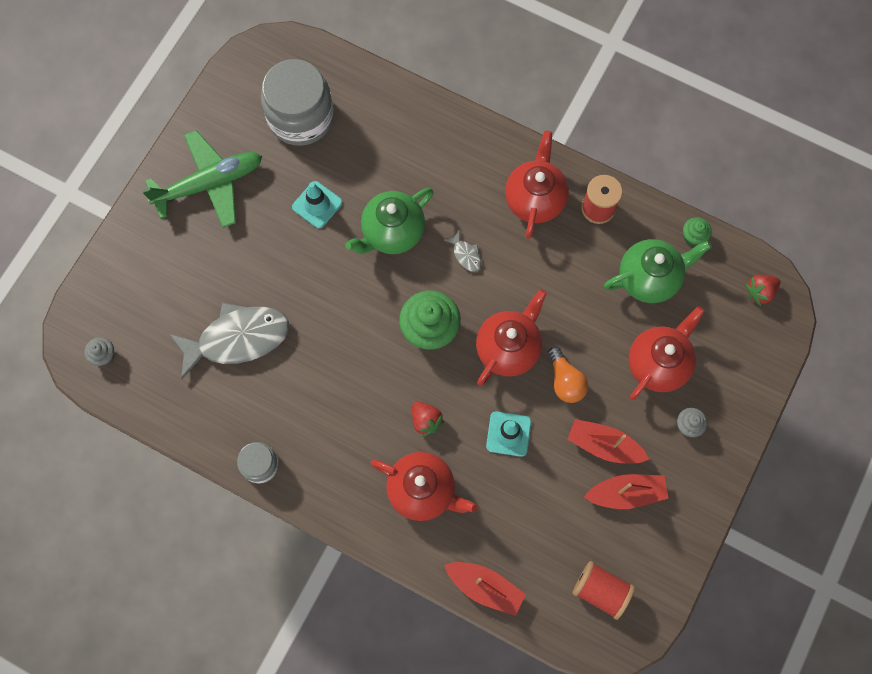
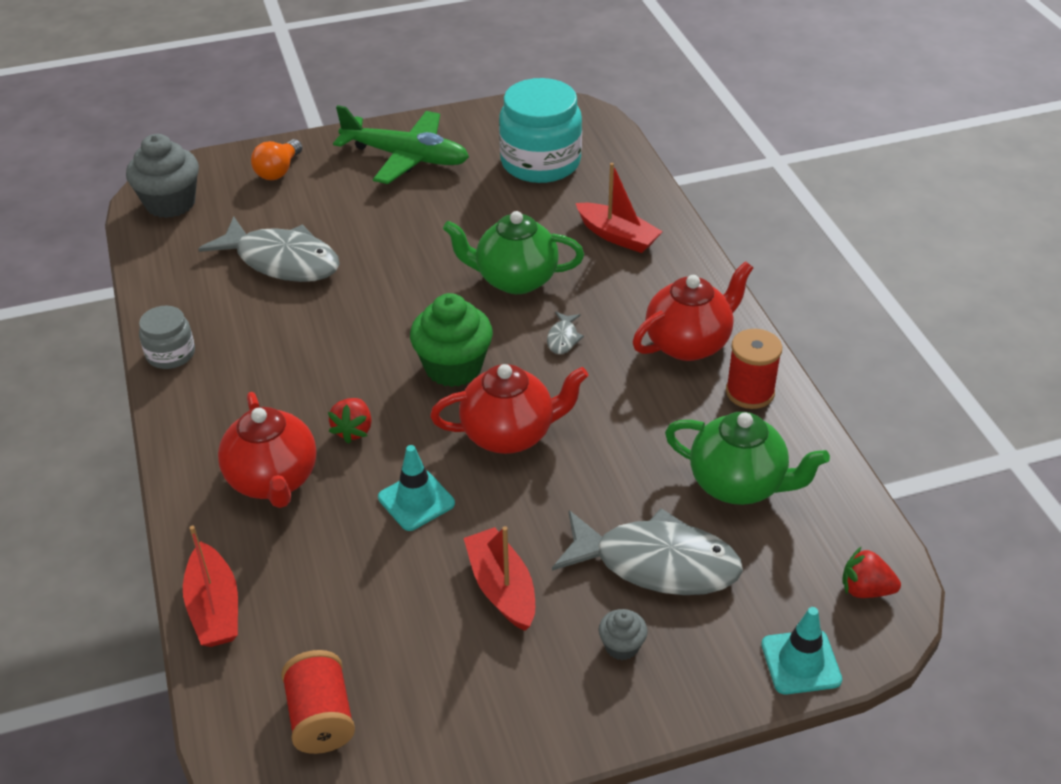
camera: 45 degrees right, 30 degrees down
grey cupcake [84,337,114,366] -> grey cupcake [126,134,199,218], size x2.06
grey jar [261,59,334,146] -> turquoise jar [499,78,582,183]
turquoise traffic cone [292,181,343,228] -> turquoise traffic cone moved to [761,607,842,695]
orange light bulb [548,346,588,403] -> orange light bulb moved to [251,139,303,180]
red boat [584,474,668,509] -> red boat moved to [576,163,663,253]
red teapot [628,306,704,400] -> grey fish [552,508,743,595]
green cupcake [683,217,712,246] -> none

